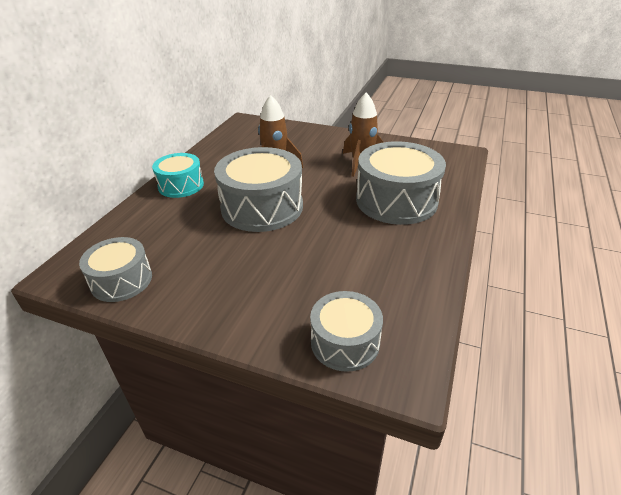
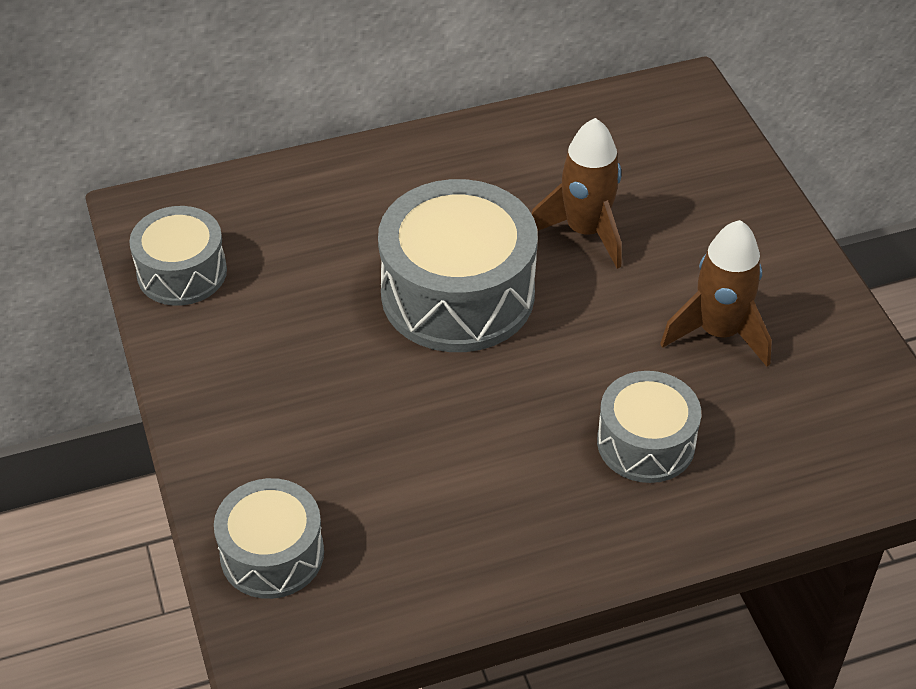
camera: 50 degrees right, 10 degrees up
turquoise drum [152,153,204,198] -> none
grey drum [356,141,446,225] -> grey drum [597,371,701,483], size x0.59

